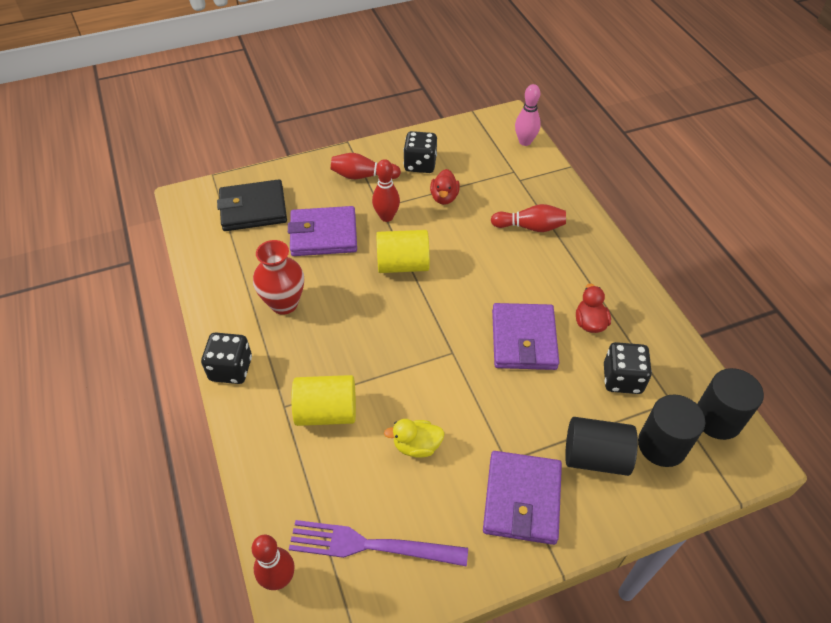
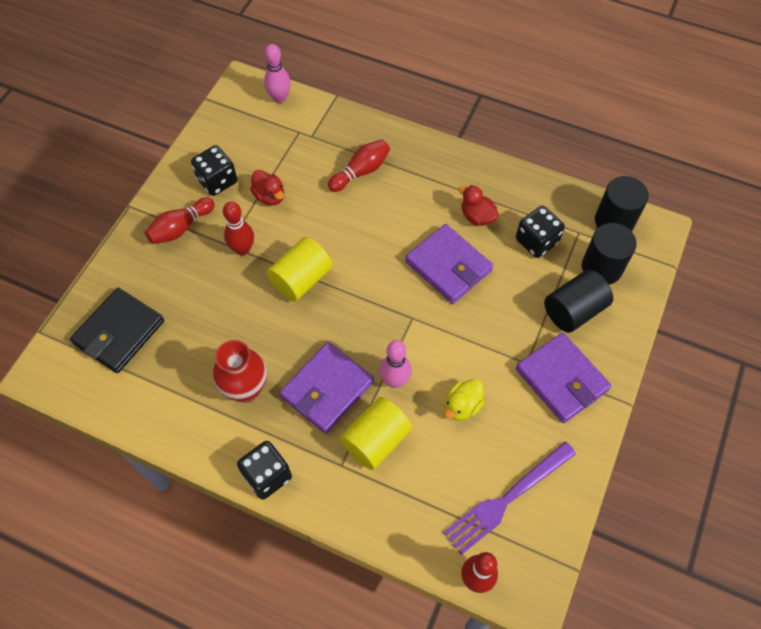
camera: 45 degrees left, 10 degrees up
purple wallet [288,206,357,256] -> purple wallet moved to [279,342,374,434]
none -> pink bowling pin [380,340,412,388]

